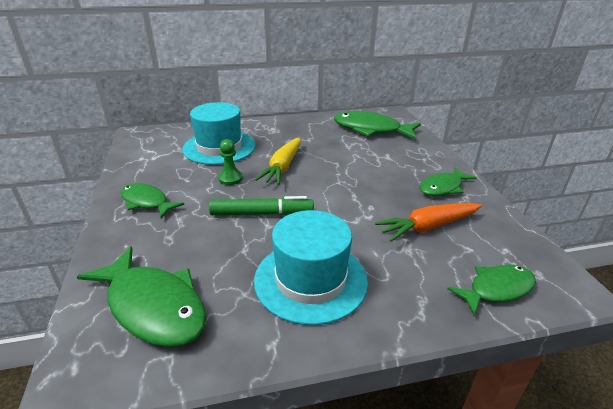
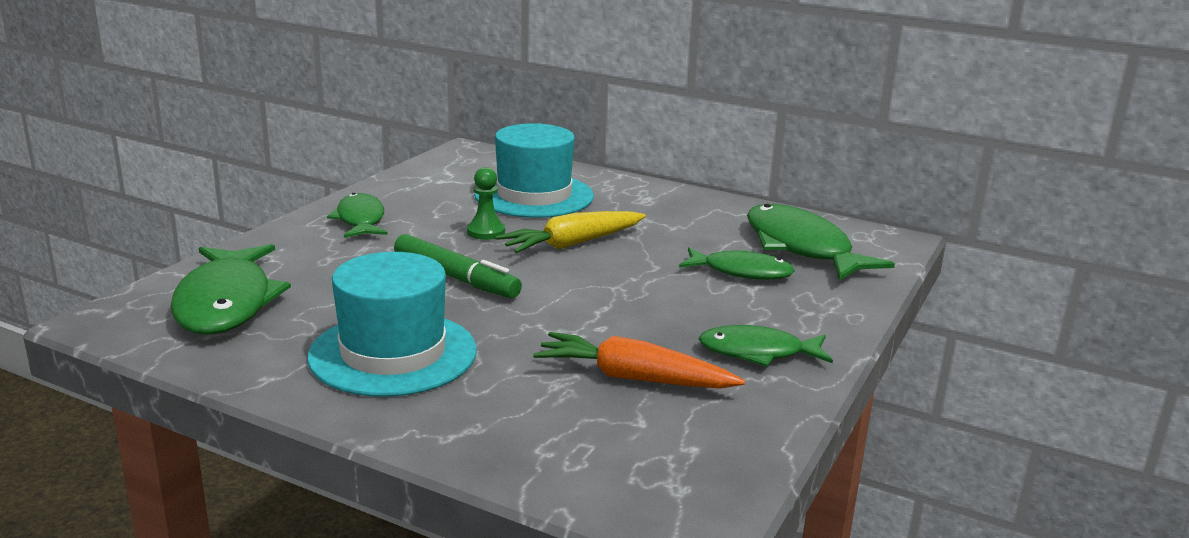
camera: 40 degrees right, 10 degrees down
green fish [447,265,536,315] -> green fish moved to [679,248,795,280]

